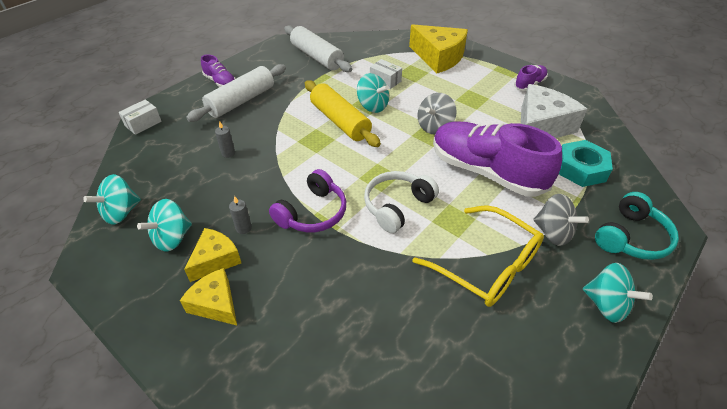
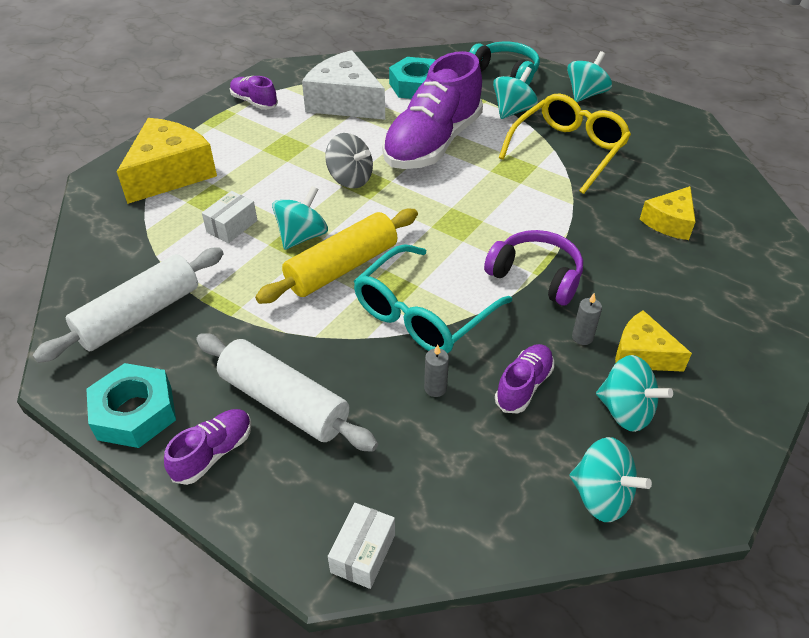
camera: 95 degrees left, 0 degrees up
white box [119,99,162,135] -> white box turned 75 degrees clockwise [328,503,395,589]
yellow cheese [180,268,237,325] -> yellow cheese moved to [640,186,696,240]
white headphones [364,171,439,233] -> none
grey spinning top [533,194,589,246] -> turquoise spinning top [493,67,538,119]
none -> turquoise nut [86,363,176,448]
none -> turquoise glasses [354,244,512,354]
none -> purple shoe [495,344,554,413]

